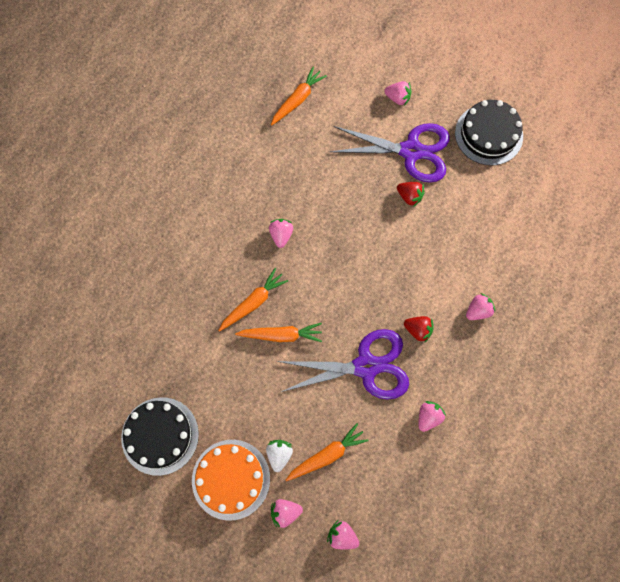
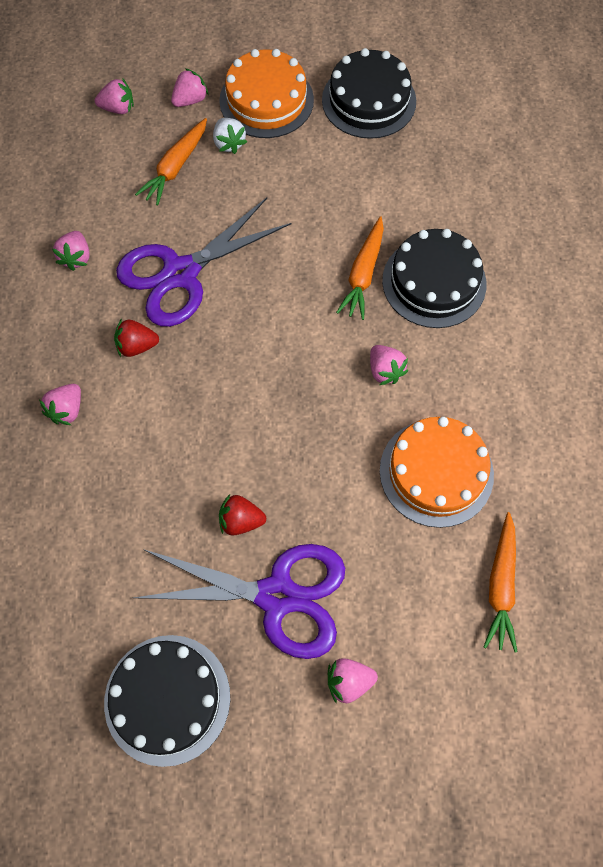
camera: 150 degrees right, 5 degrees down
orange carrot [235,323,322,342] -> none
purple scissors [330,123,450,183] -> purple scissors turned 150 degrees counterclockwise [134,544,345,659]
none -> orange cake [380,417,494,528]
none -> black cake [382,229,486,328]

